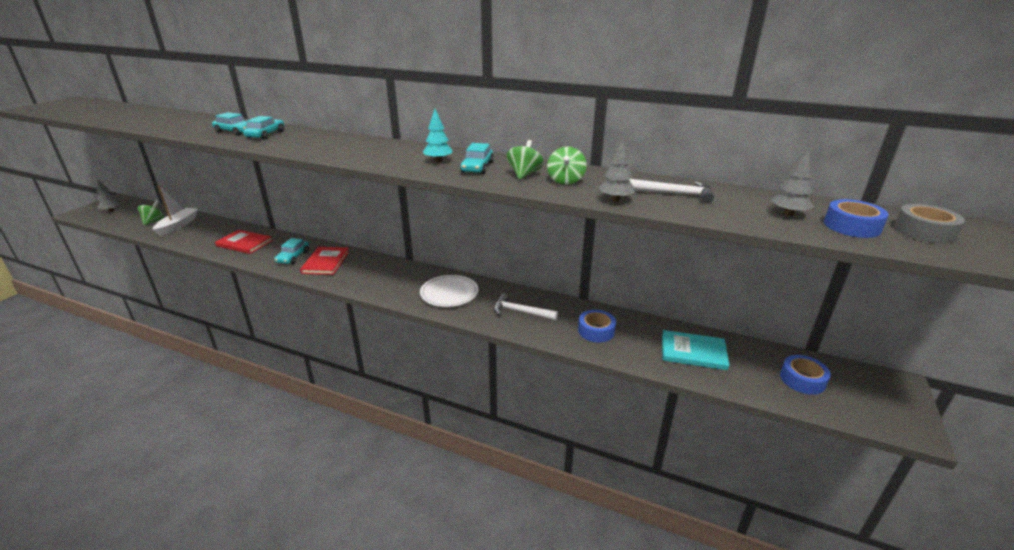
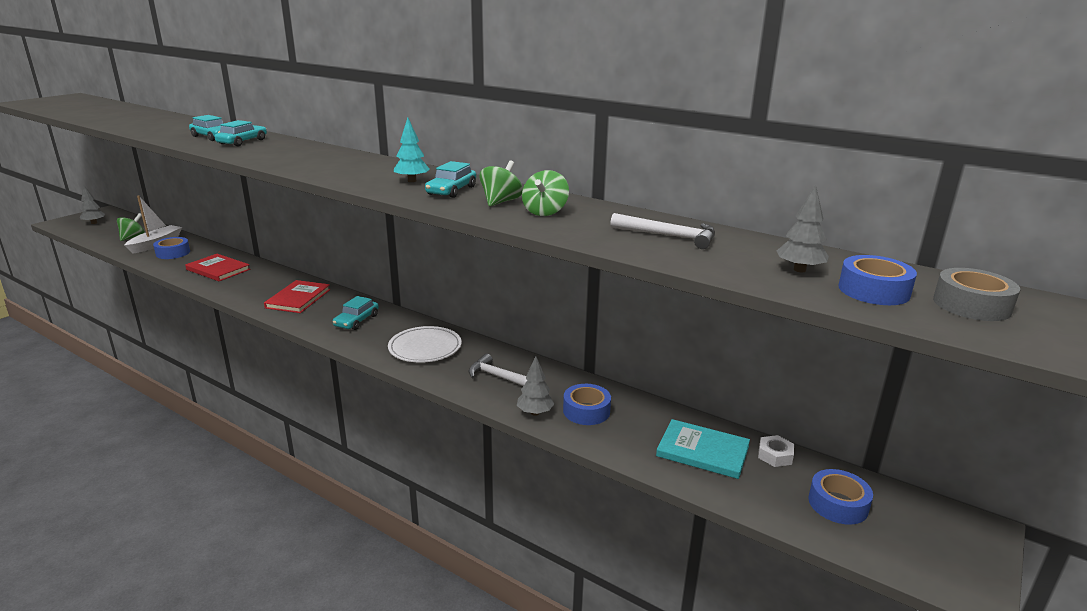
camera: 10 degrees right, 5 degrees down
turquoise car [274,238,309,264] -> turquoise car moved to [333,296,379,330]
grey tree [599,138,635,202] -> grey tree moved to [517,356,554,416]
none -> blue tape [153,237,190,259]
none -> white nut [758,435,794,467]

